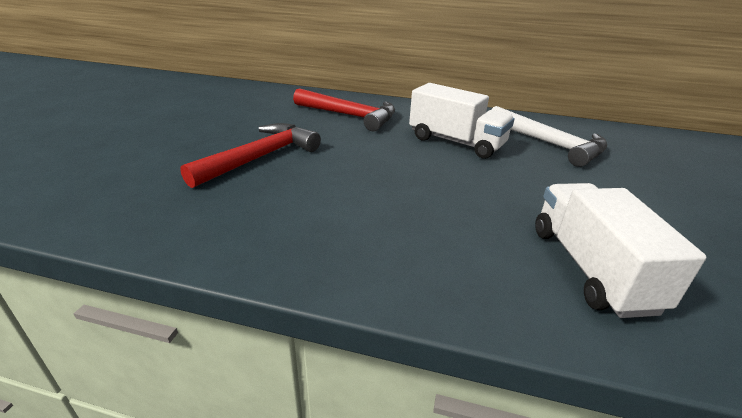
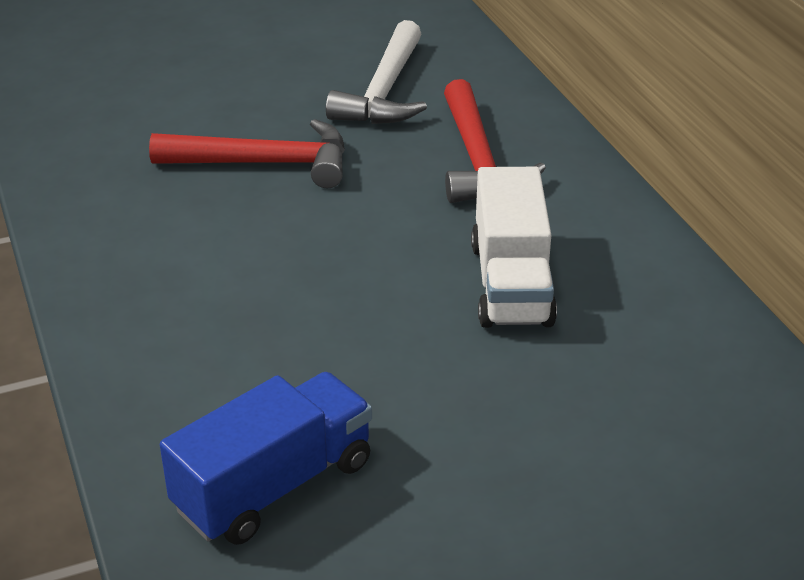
camera: 55 degrees right, 5 degrees up
white hammer [491,106,607,167] -> white hammer moved to [326,20,427,124]
white truck [535,183,706,318] -> blue truck [160,372,372,545]

